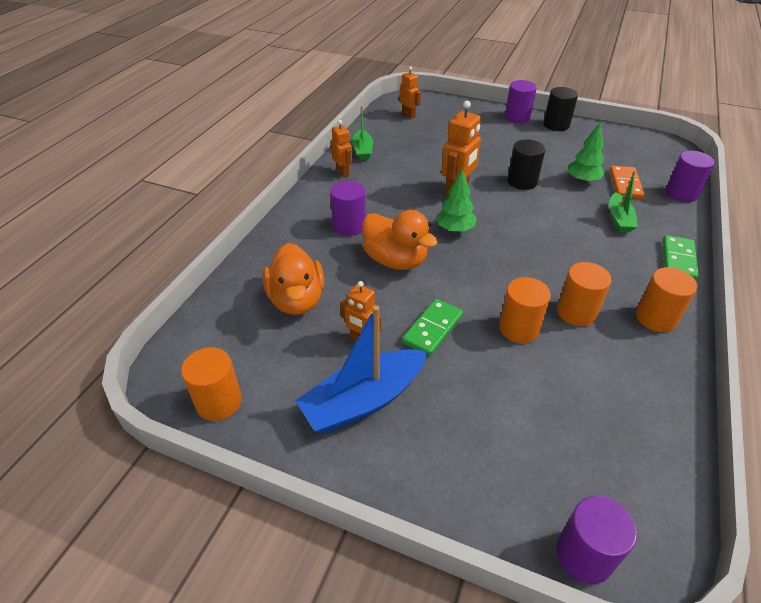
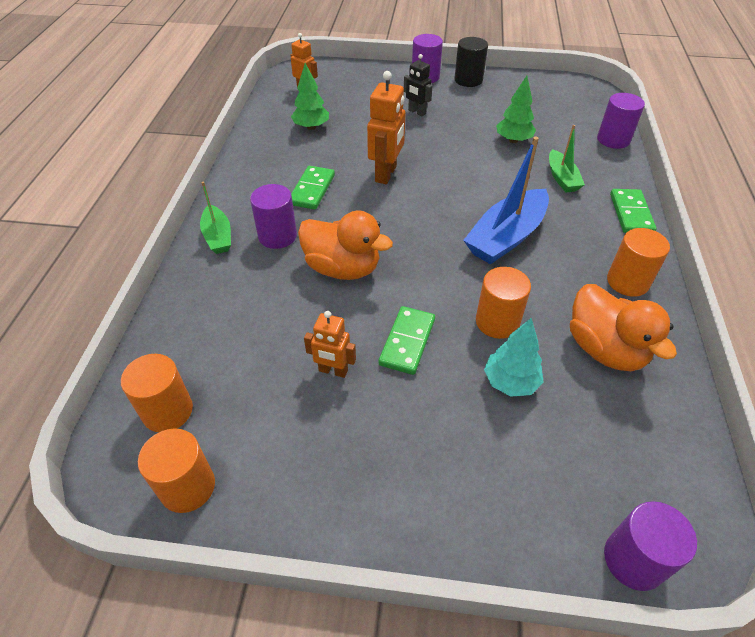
camera: 15 degrees left, 5 degrees up
orange duck [263,243,325,315] -> orange duck moved to [570,284,677,371]
blue boat [295,305,428,433] -> blue boat moved to [463,137,549,264]
orange robot [331,120,352,178] -> none
green boat [352,106,373,160] -> green boat moved to [200,182,231,254]
green tree [436,168,477,233] -> green tree moved to [291,63,329,130]
black cylinder [507,139,546,190] -> none
orange cylinder [557,262,611,326] -> orange cylinder moved to [121,354,193,432]
orange domino [610,166,645,199] -> none
none -> green domino [291,166,335,210]
none -> black robot [404,54,432,116]
none -> turquoise tree [484,318,544,397]

